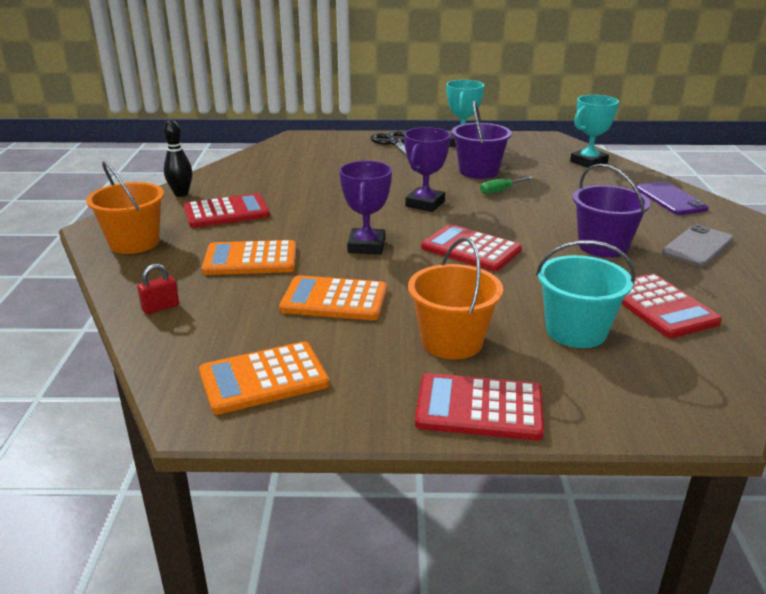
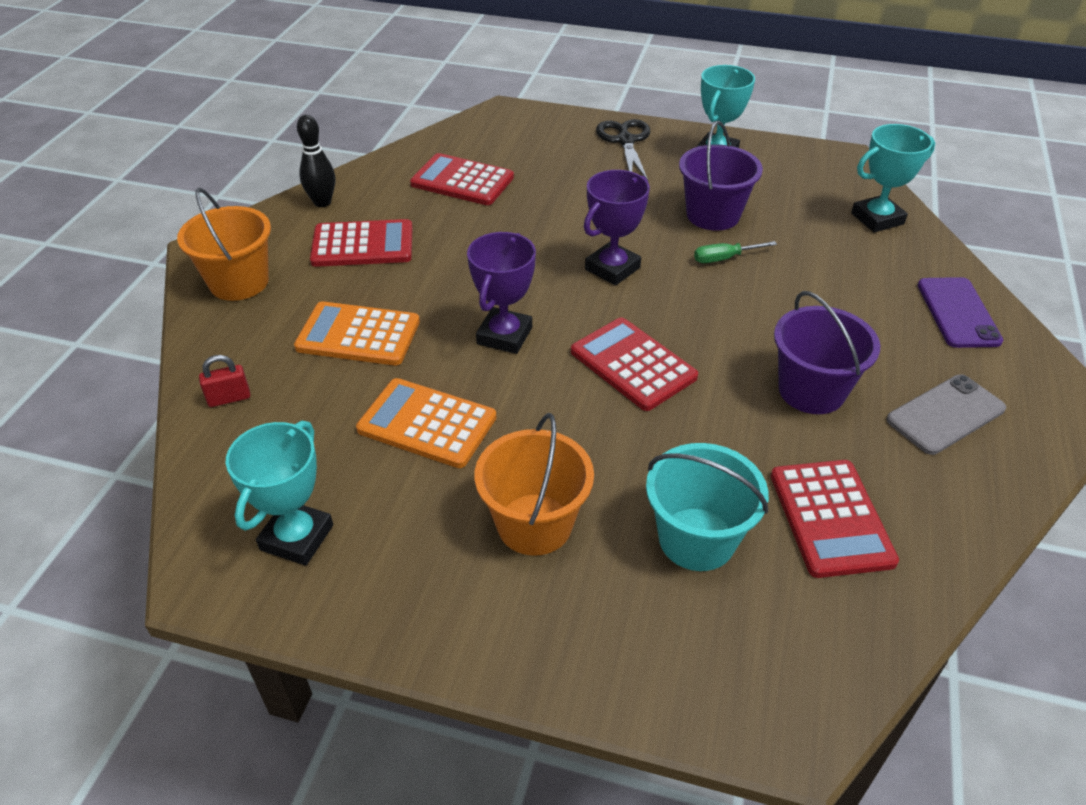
camera: 15 degrees right, 15 degrees up
orange calculator [199,341,330,415] -> turquoise trophy [226,421,333,566]
red calculator [415,373,544,441] -> red calculator moved to [410,153,514,205]

